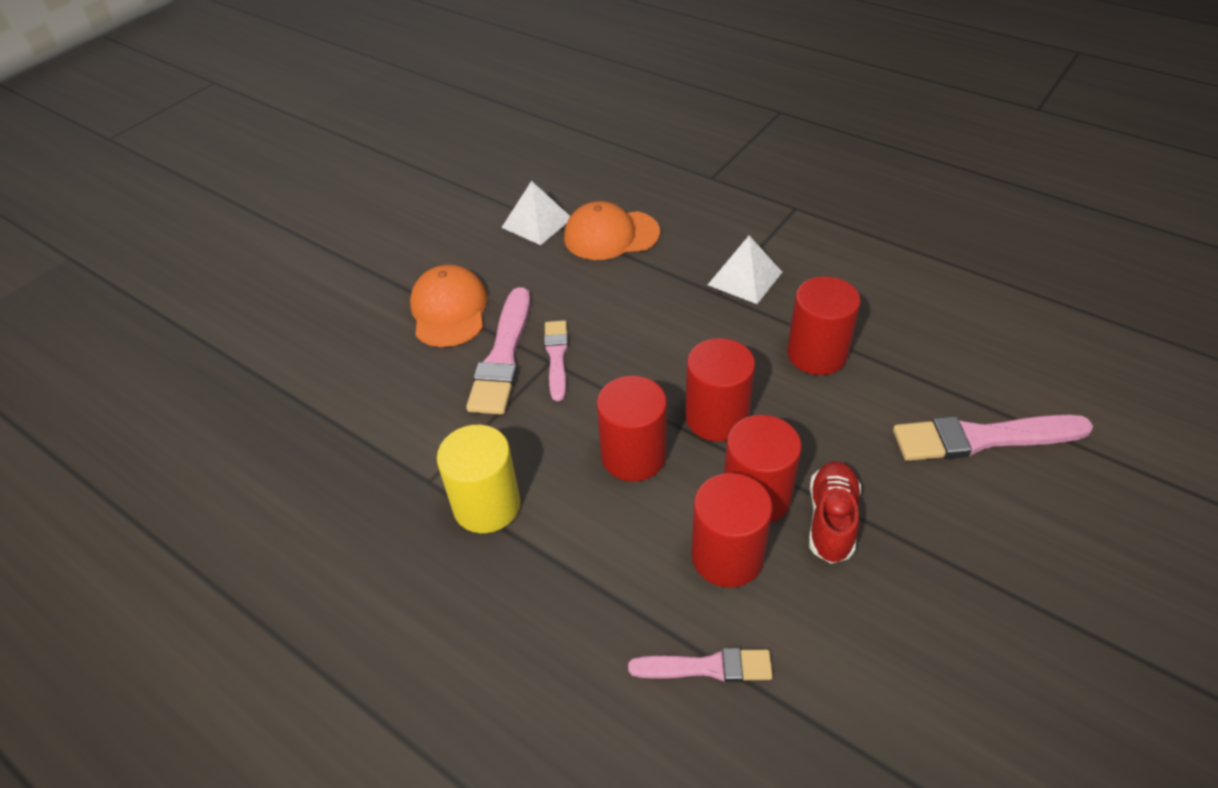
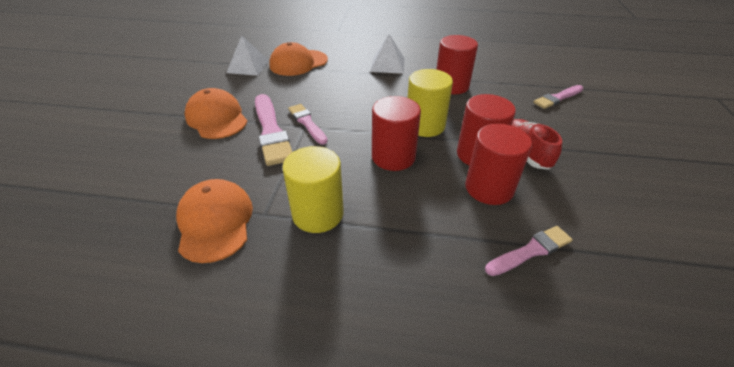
camera: 30 degrees left, 5 degrees down
red cylinder [685,338,755,441] -> yellow cylinder [407,69,453,137]
pink brush [893,415,1093,461] -> pink brush [533,85,583,109], size x0.61
none -> orange cap [176,179,253,263]

